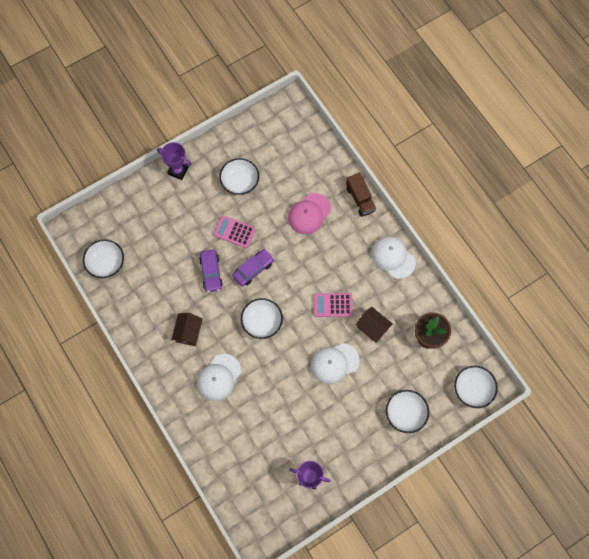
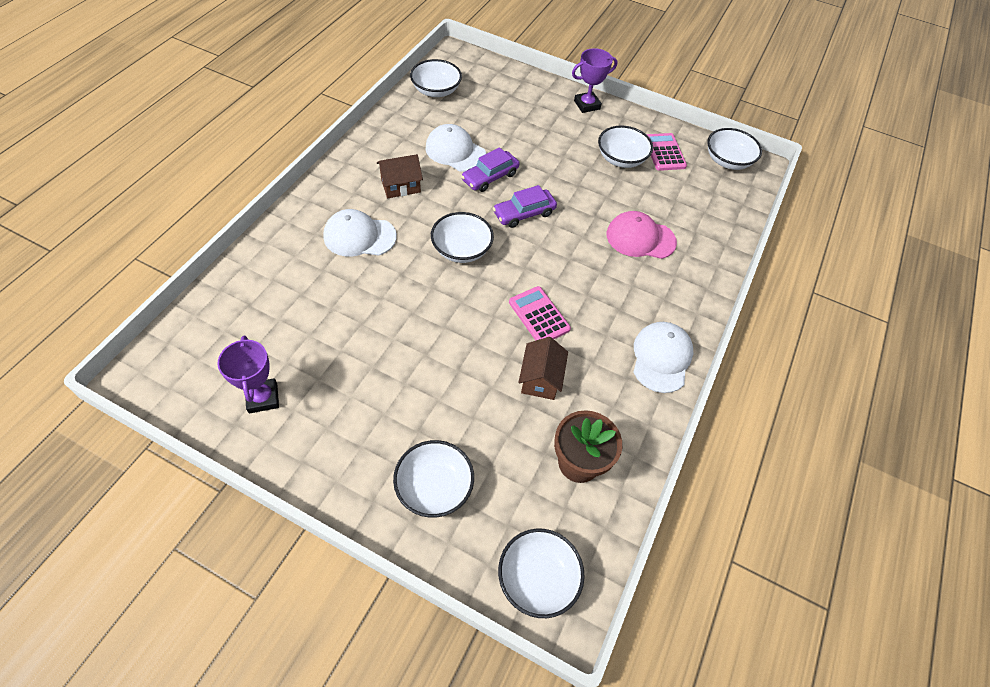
camera: 55 degrees right, 15 degrees down
purple trophy [157,142,192,180] -> purple trophy turned 75 degrees clockwise [572,48,618,113]
pink calculator [213,216,256,248] -> pink calculator moved to [646,133,687,171]
purple car [232,249,274,286] -> purple car turned 135 degrees clockwise [493,185,557,228]
white cap [311,343,359,384] -> white cap moved to [426,124,486,172]
brown truck [346,172,376,217] -> none
none -> white bowl [707,128,762,170]

